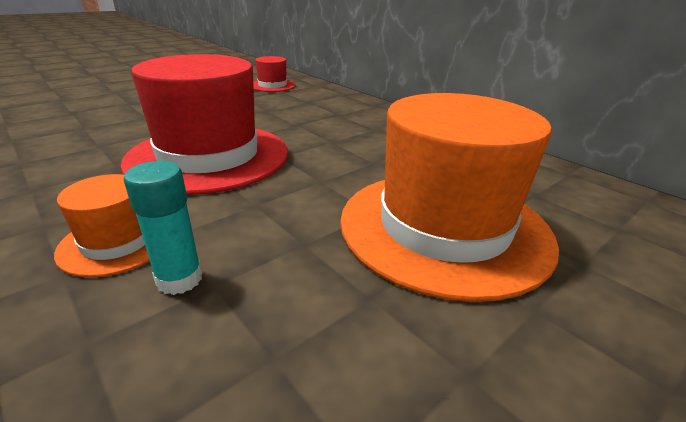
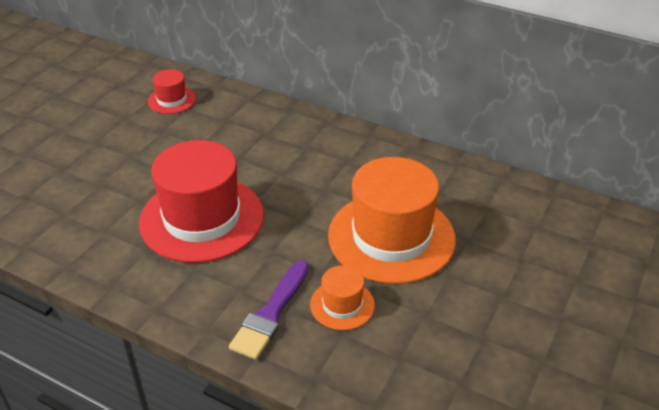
camera: 20 degrees left, 10 degrees up
orange hat [54,174,150,277] -> orange hat moved to [310,265,375,330]
turquoise glue stick [123,161,202,295] -> purple brush [229,260,309,360]

